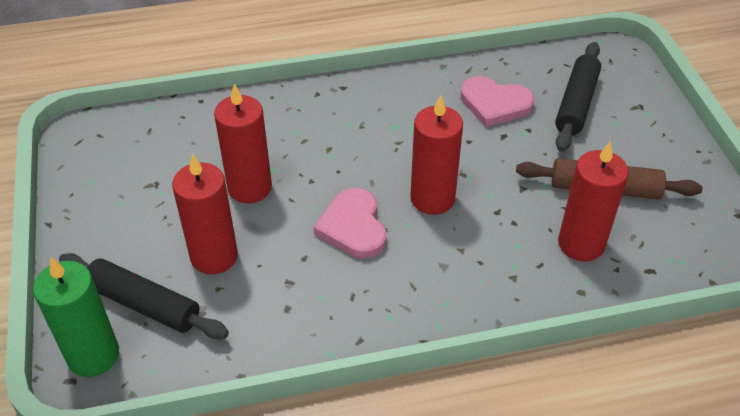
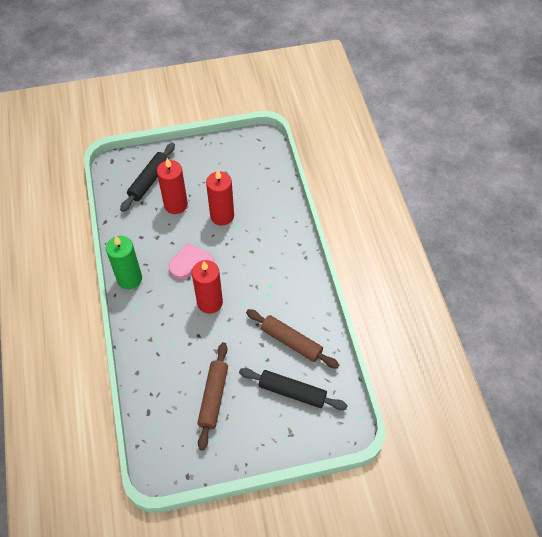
camera: 90 degrees right, 10 degrees up
green candle [33,257,119,377] -> green candle moved to [106,235,142,289]
pink heart [460,76,534,127] -> brown rolling pin [246,309,339,369]
red candle [558,141,629,262] -> none

